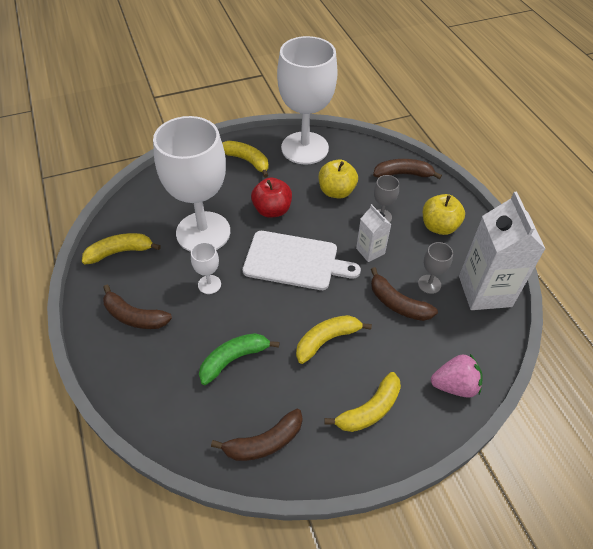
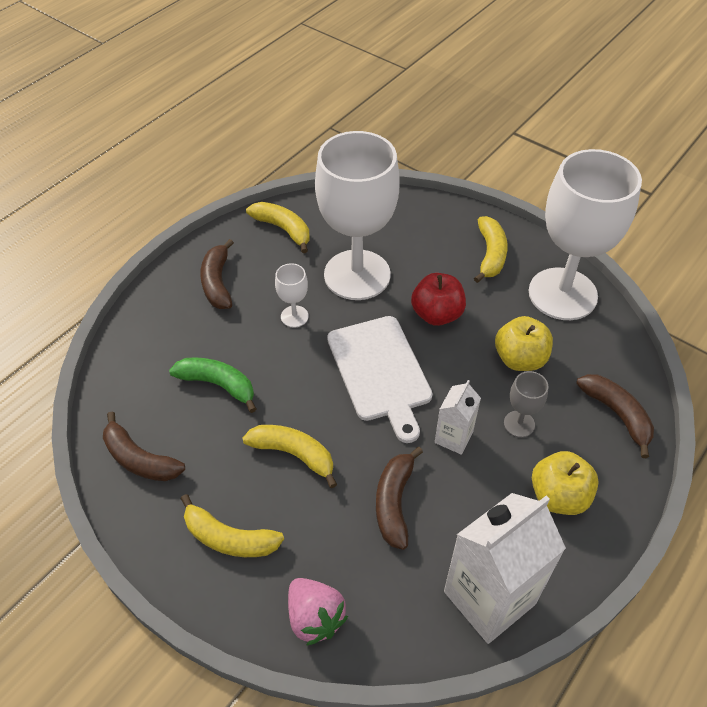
camera: 60 degrees right, 0 degrees up
grey goblet [418,242,453,294] -> none

